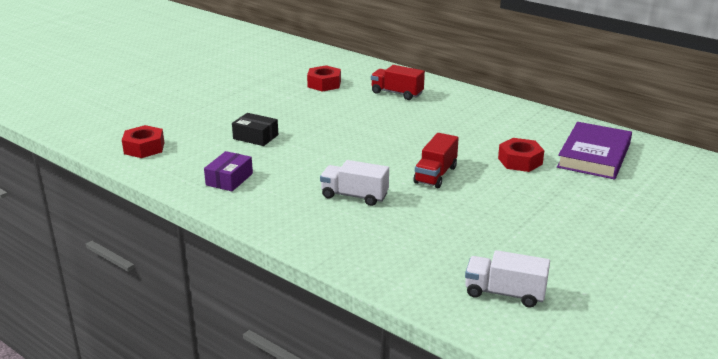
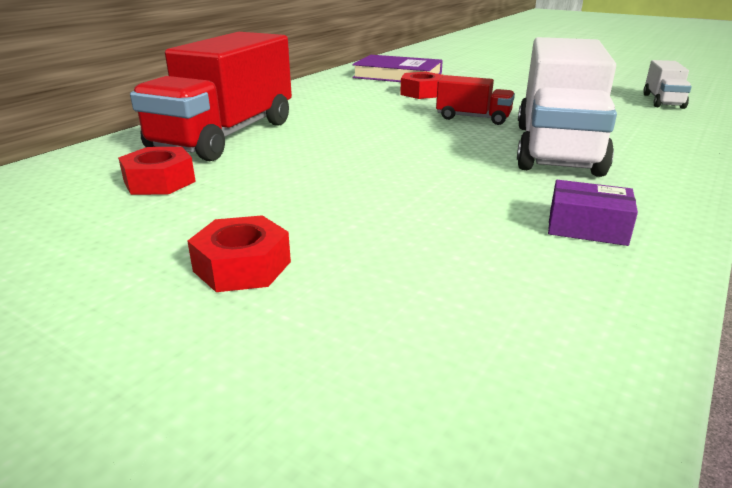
camera: 95 degrees left, 0 degrees up
red nut [122,125,164,158] -> red nut moved to [187,215,291,292]
black box [232,113,278,146] -> none
white truck [320,160,389,206] -> white truck [517,37,617,177], size x2.11
red truck [371,65,425,100] -> red truck [130,32,292,161], size x2.11

